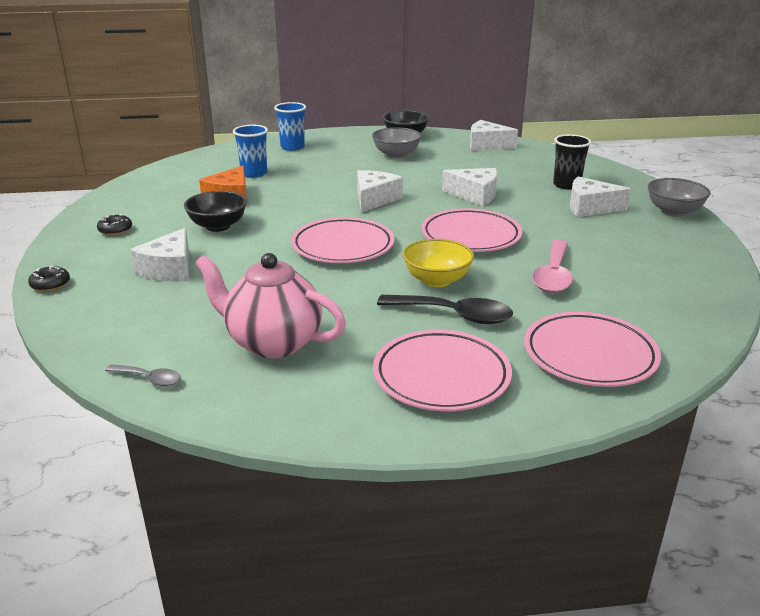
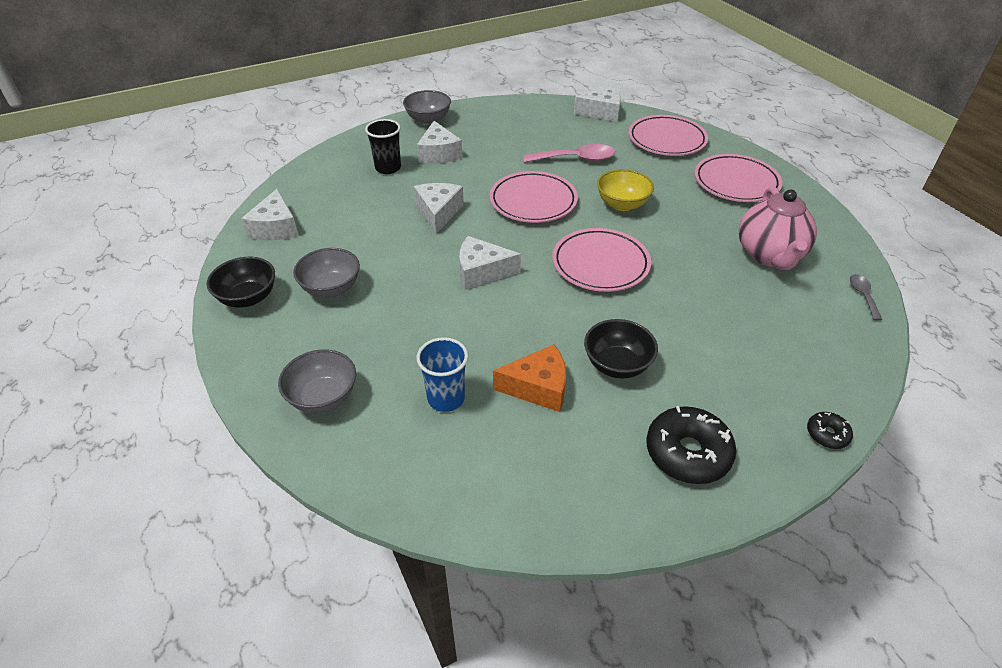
camera: 110 degrees left, 15 degrees up
black donut [97,214,132,236] -> black donut [646,406,736,484], size x1.99
white cheese [130,228,189,282] -> white cheese moved to [574,85,621,122]
blue cup [274,102,306,151] -> grey bowl [278,349,356,413]
black spoon [377,295,513,324] -> none

